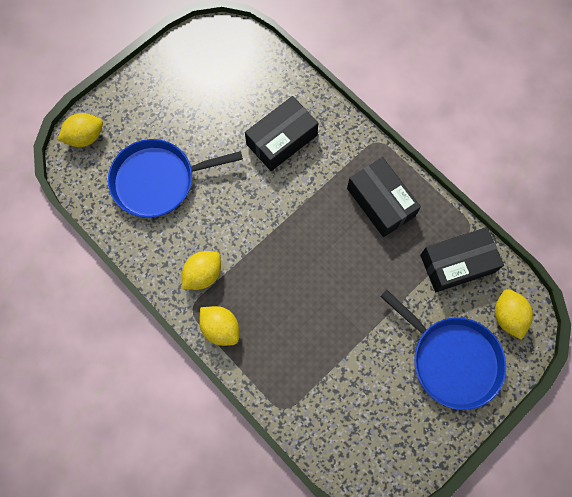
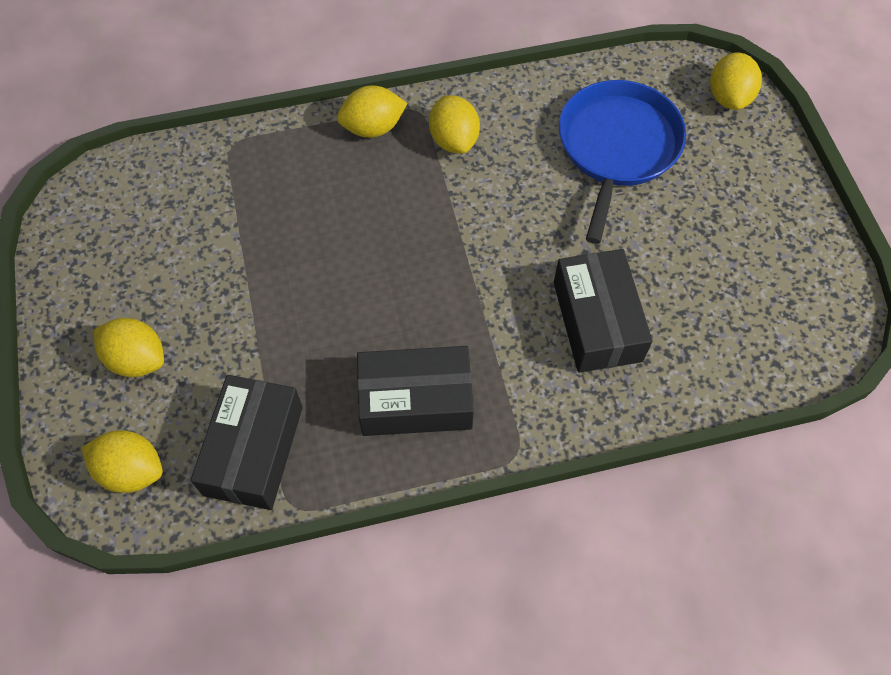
camera: 120 degrees right, 10 degrees down
blue pan [380,290,506,410] -> yellow lemon [94,318,164,377]

